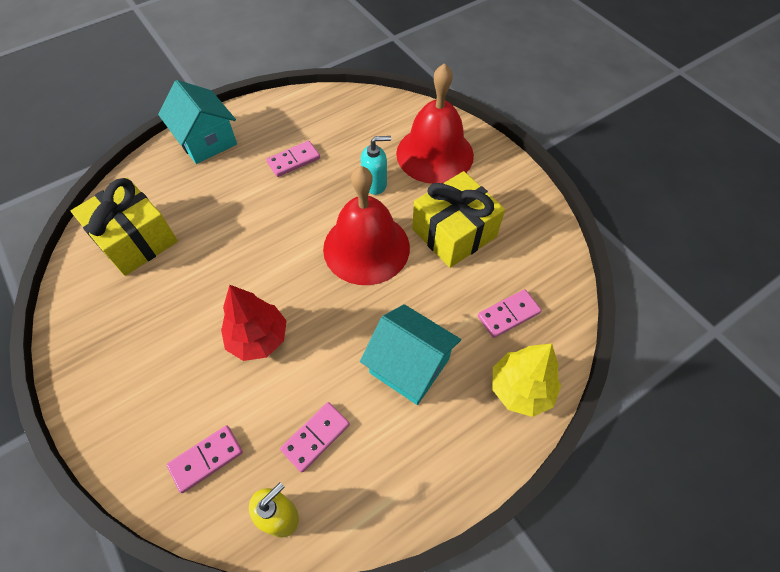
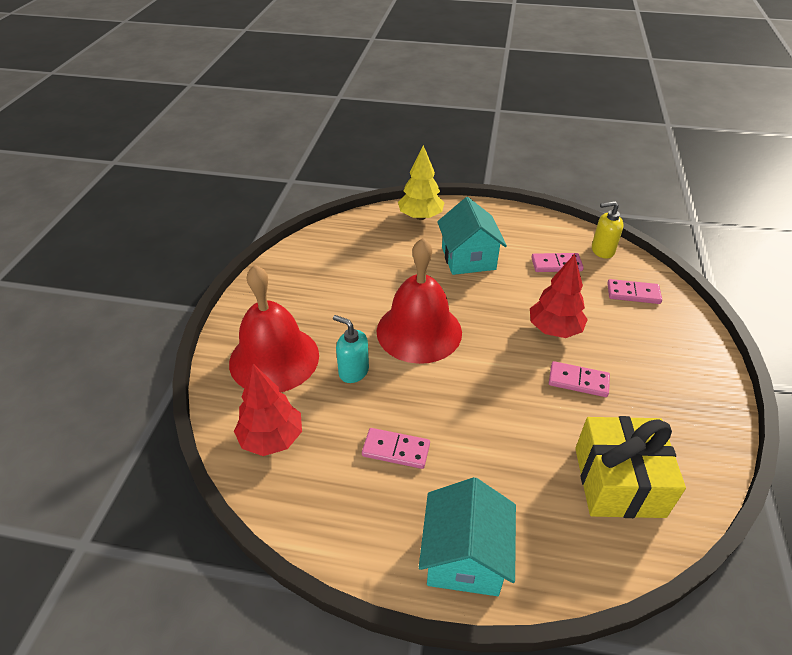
camera: 135 degrees left, 15 degrees down
yellow gift [412,171,505,268] -> none
pink domino [478,289,541,338] -> pink domino moved to [549,361,610,397]
none -> red tree [234,364,302,456]

